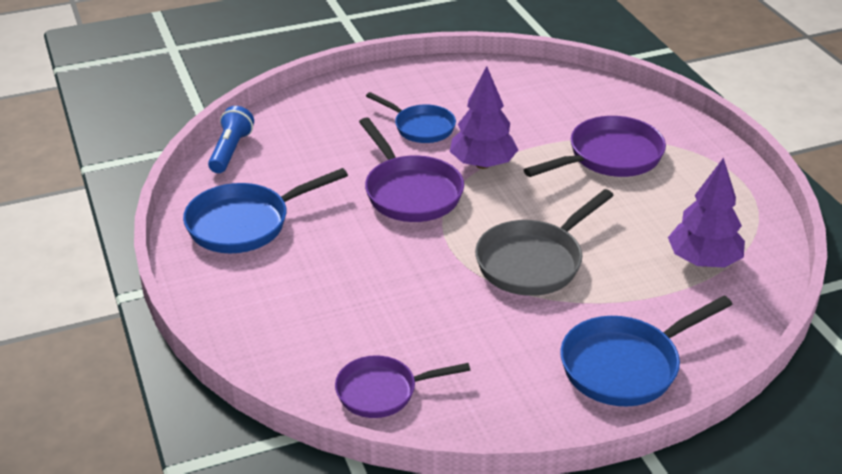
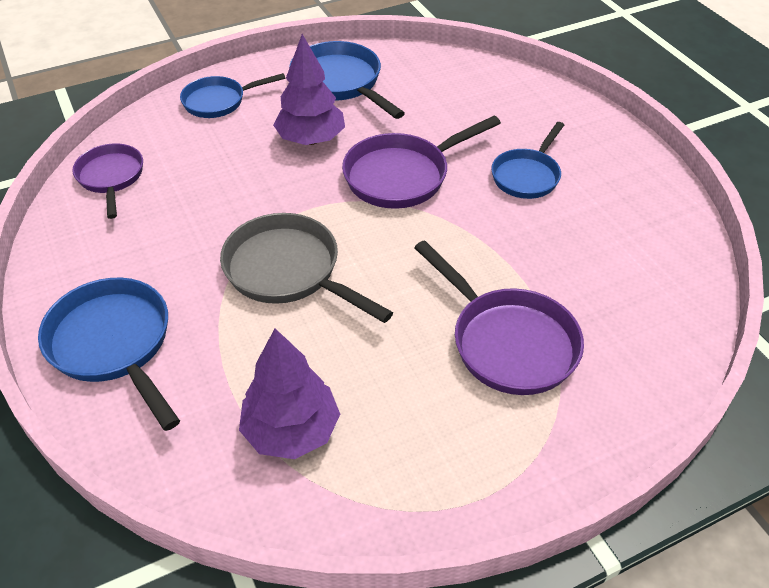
camera: 85 degrees right, 10 degrees up
blue flashlight [208,106,254,173] -> none
purple tree [450,66,518,169] -> purple tree moved to [273,34,345,145]
none -> blue pan [180,73,285,118]

